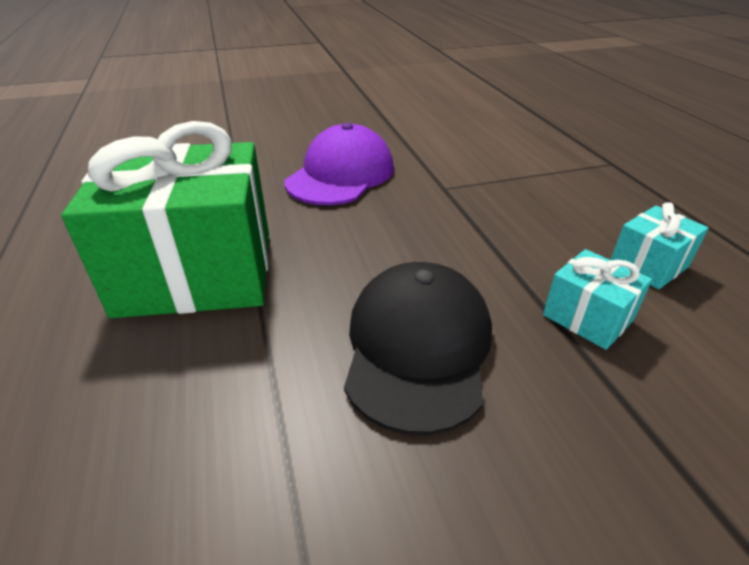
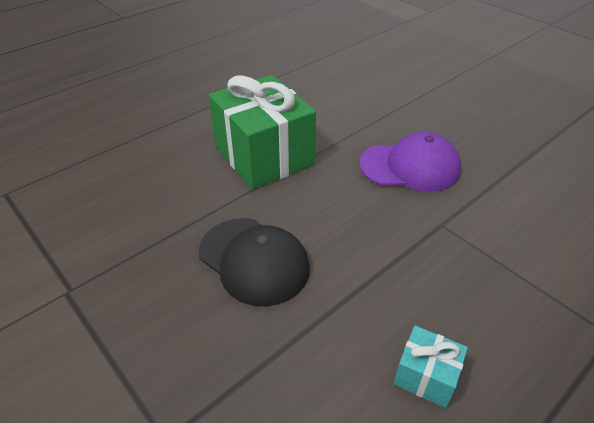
camera: 65 degrees right, 5 degrees up
black cap [344,262,492,435] -> black cap turned 60 degrees clockwise [199,218,310,307]
turquoise gift [543,249,652,350] -> none

